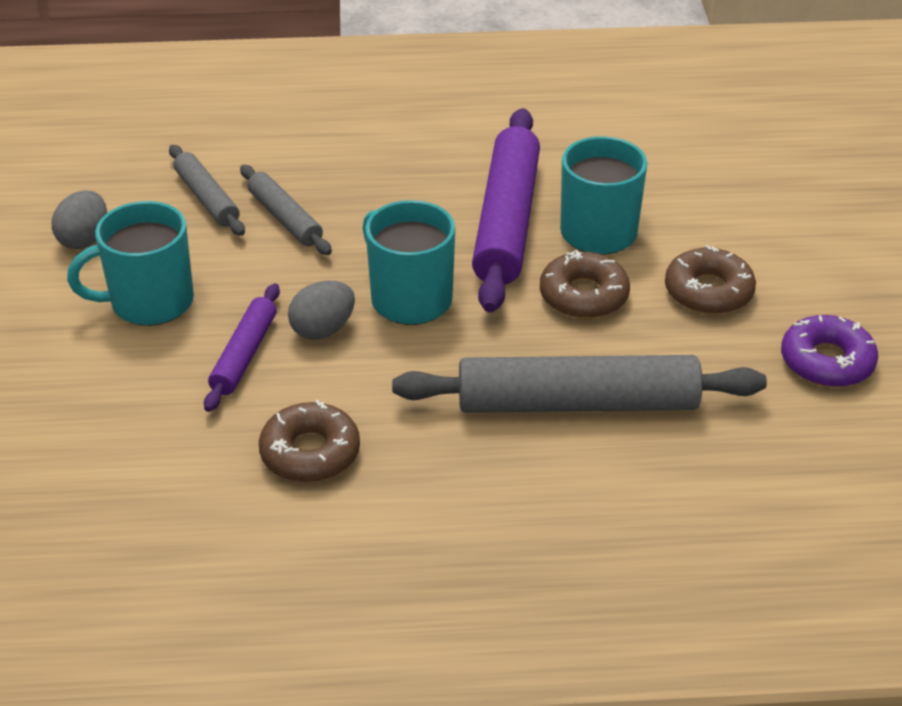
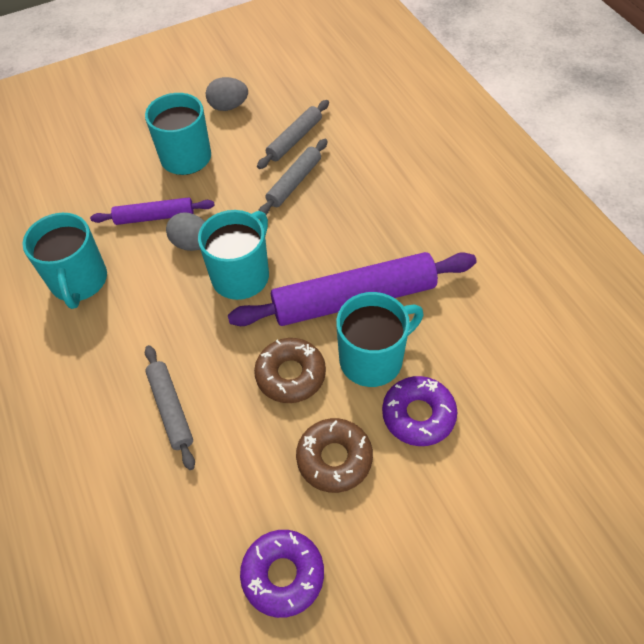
camera: 70 degrees right, 15 degrees up
brown donut [259,400,360,482] -> turquoise mug [23,213,107,309]
grey rolling pin [392,355,767,413] -> grey rolling pin [145,345,195,470], size x0.53
none -> purple donut [382,376,457,446]

